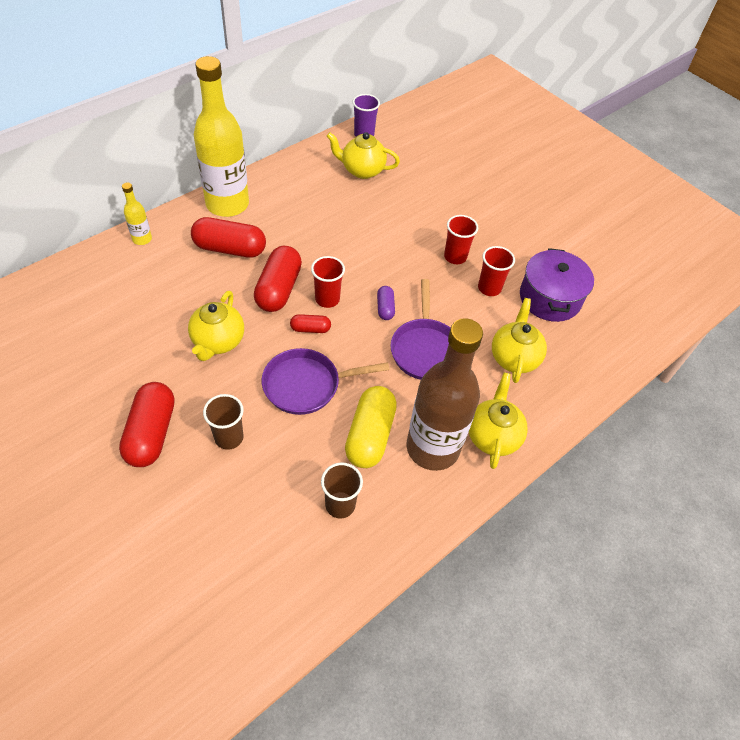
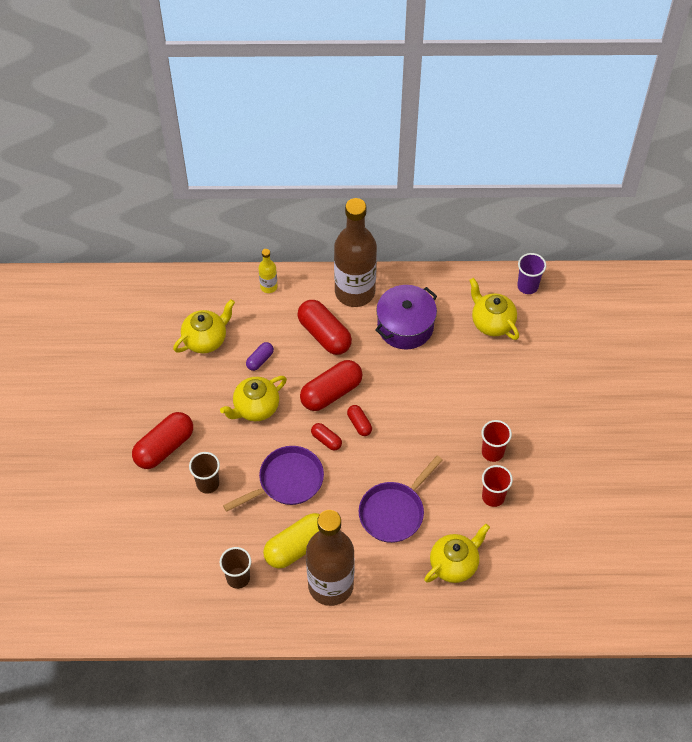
camera: 45 degrees right, 5 degrees up
yellow bottle [194,56,249,217] -> brown bottle [334,198,377,307]
purple pan [262,348,390,415] -> purple pan turned 120 degrees clockwise [223,446,324,512]
red cup [311,256,345,308] -> red capsule [347,405,372,436]
purple capsule [377,286,395,320] -> purple capsule moved to [246,342,274,371]
yellow teapot [469,373,528,469] -> yellow teapot moved to [173,299,235,353]
purple pot [520,248,594,322] -> purple pot moved to [375,285,437,350]

